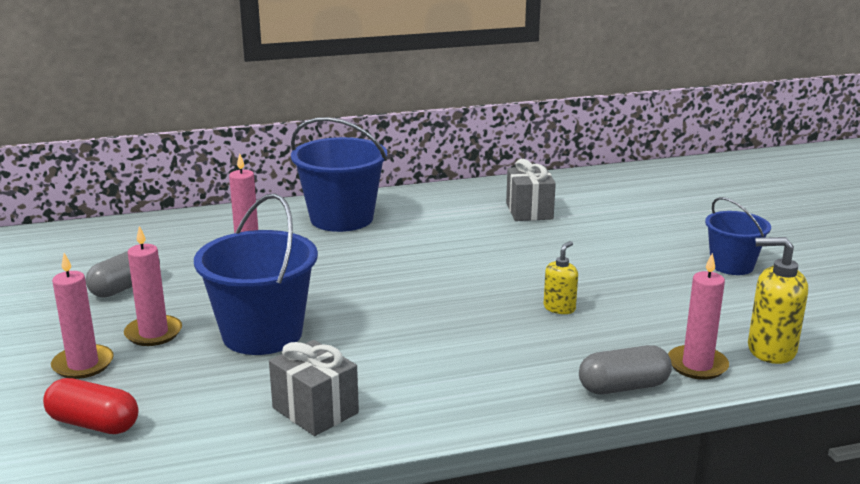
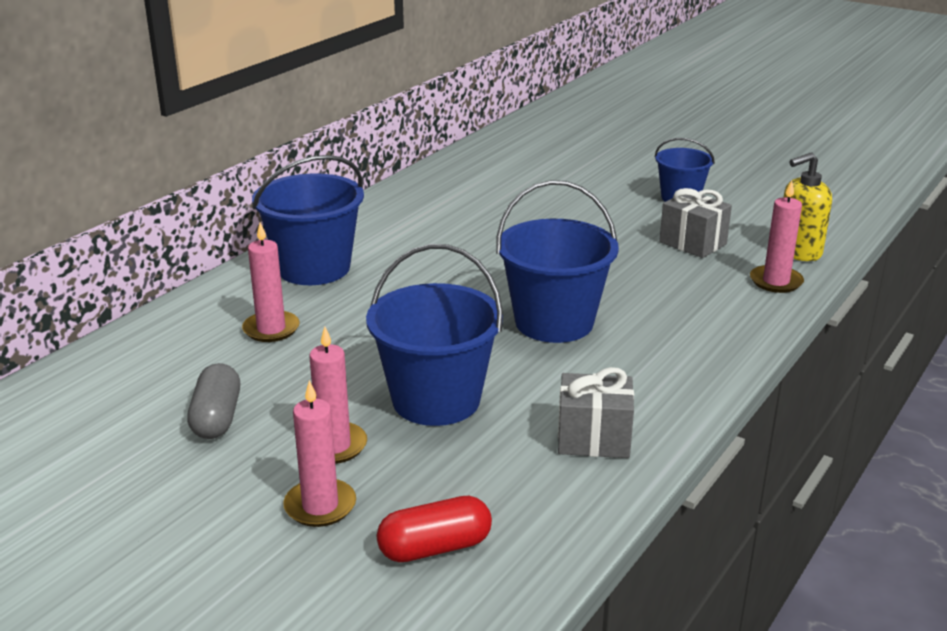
camera: 40 degrees left, 5 degrees up
grey gift [506,159,556,221] -> grey gift moved to [659,188,732,258]
yellow soap dispenser [544,241,578,314] -> none
grey capsule [579,345,672,394] -> none
none -> blue bucket [496,180,619,343]

